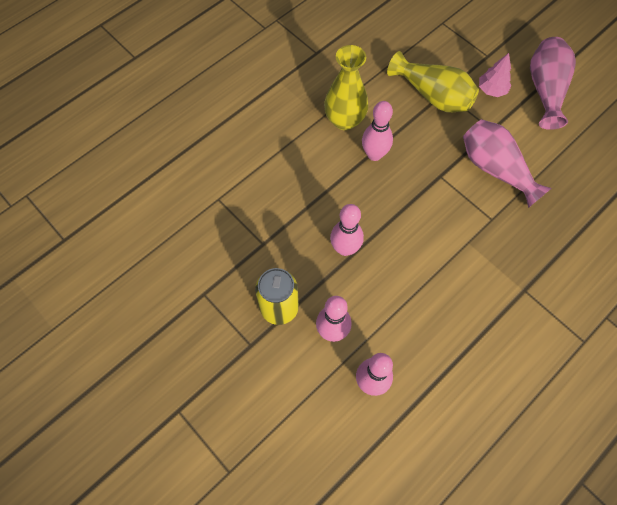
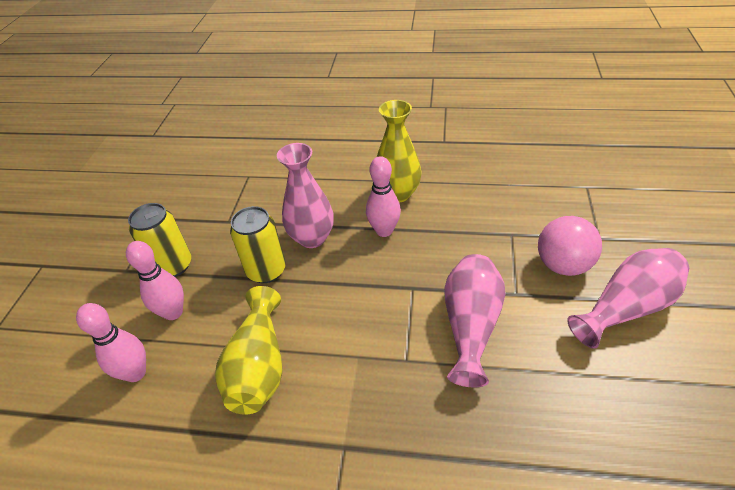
camera: 55 degrees right, 20 degrees down
pink bowling pin [330,204,364,256] -> yellow can [230,206,286,283]
yellow vase [387,51,479,112] -> yellow vase moved to [215,286,282,415]
pink tree [479,53,511,97] -> pink ball [538,216,602,276]
none -> pink vase [277,143,334,248]

